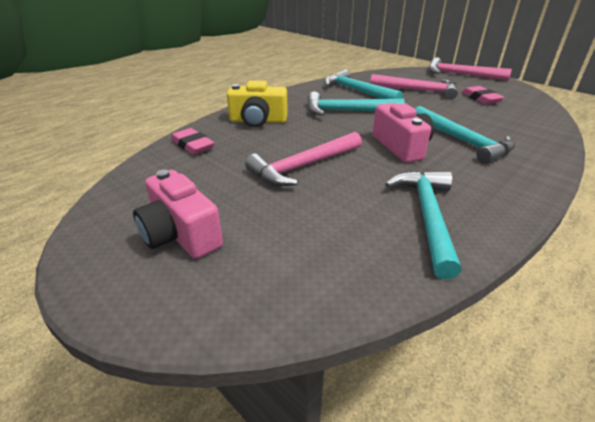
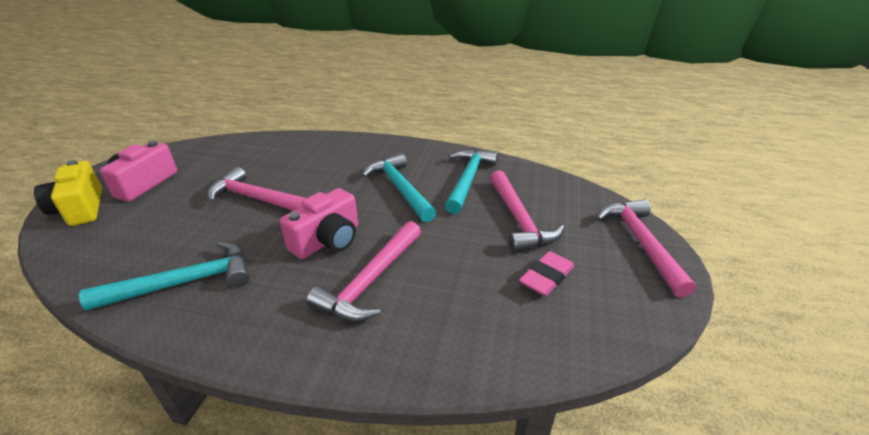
camera: 60 degrees right, 0 degrees up
pink eraser [171,128,214,155] -> none
yellow camera [227,80,288,127] -> yellow camera moved to [34,160,102,226]
turquoise hammer [416,106,515,164] -> pink hammer [306,221,421,322]

